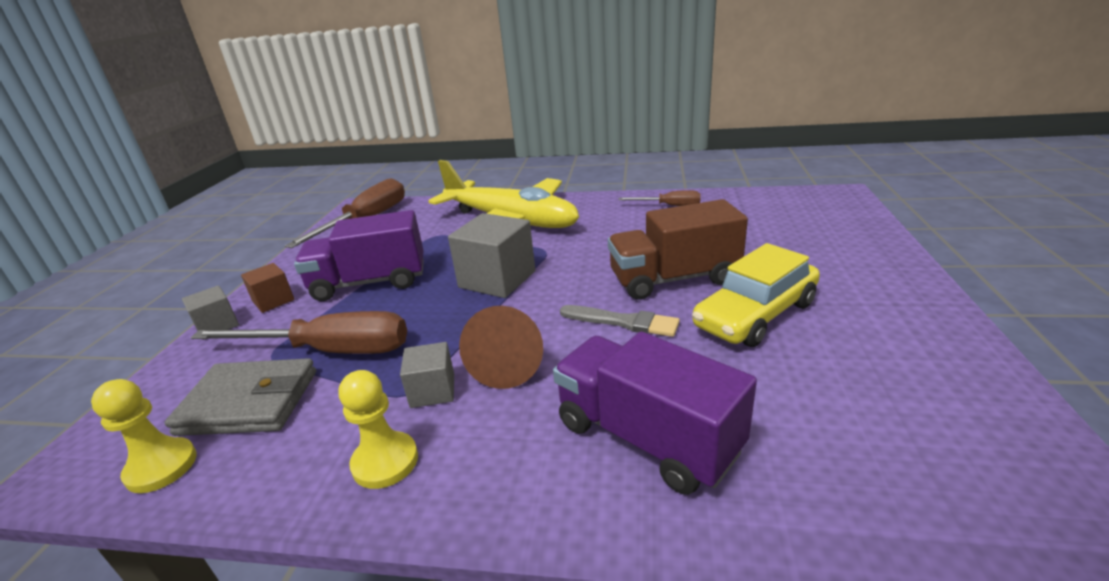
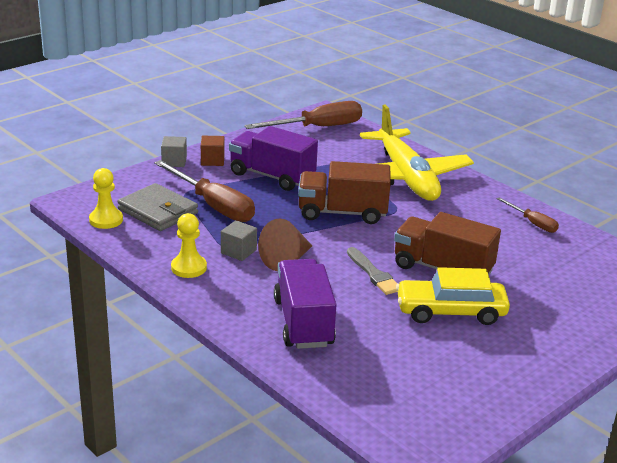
camera: 35 degrees right, 0 degrees up
grey cube [448,213,535,298] -> brown truck [298,161,391,224]

